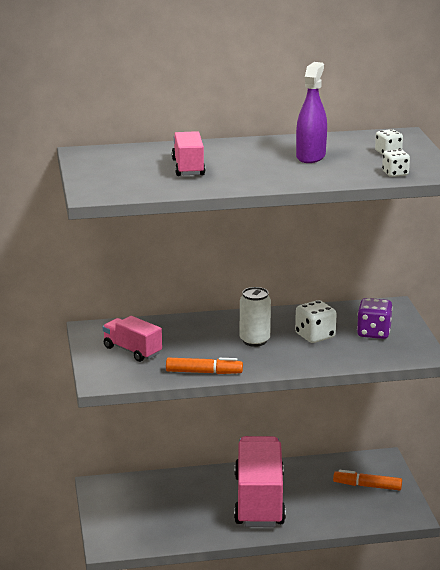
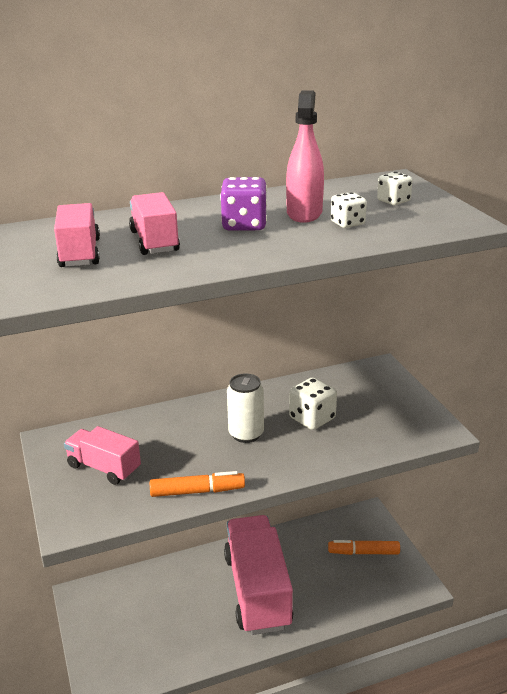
camera: 10 degrees left, 5 degrees up
purple spray bottle [296,62,327,163] -> pink spray bottle [286,90,324,223]
purple dice [357,298,393,339] -> purple dice moved to [220,177,267,231]
white dice [382,149,410,177] -> white dice moved to [330,192,367,228]
none -> pink truck [54,203,100,267]

